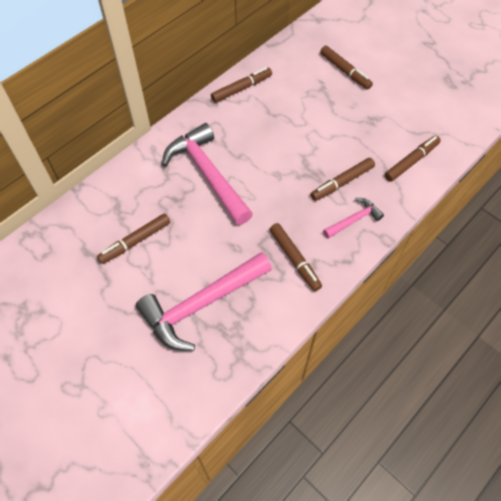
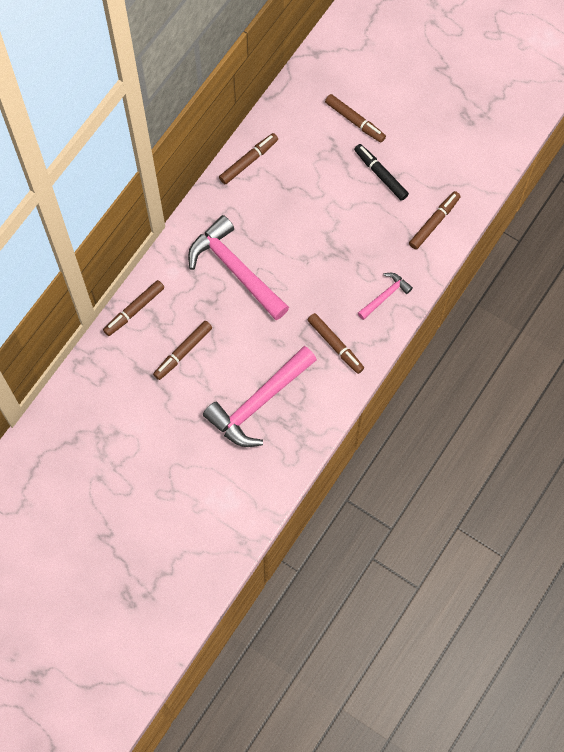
camera: 10 degrees left, 10 degrees up
brown marker [311,158,375,201] -> brown marker moved to [103,280,165,336]
none -> black marker [354,144,409,201]

